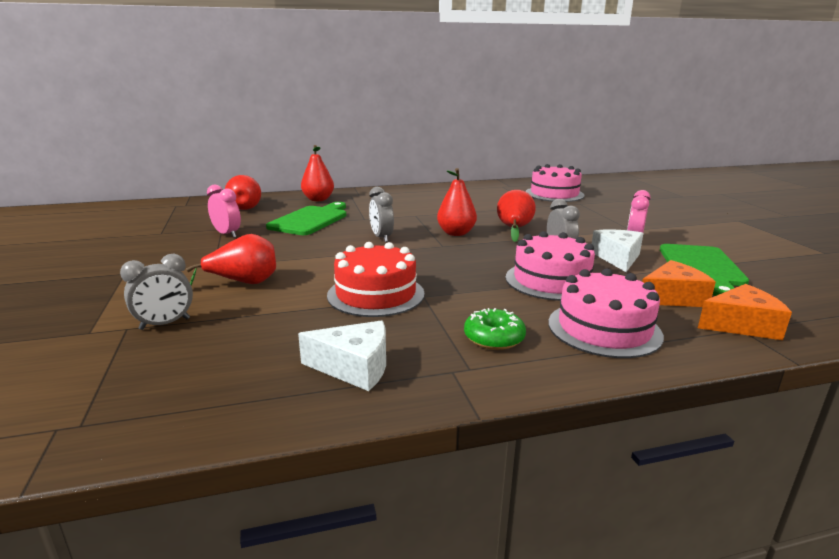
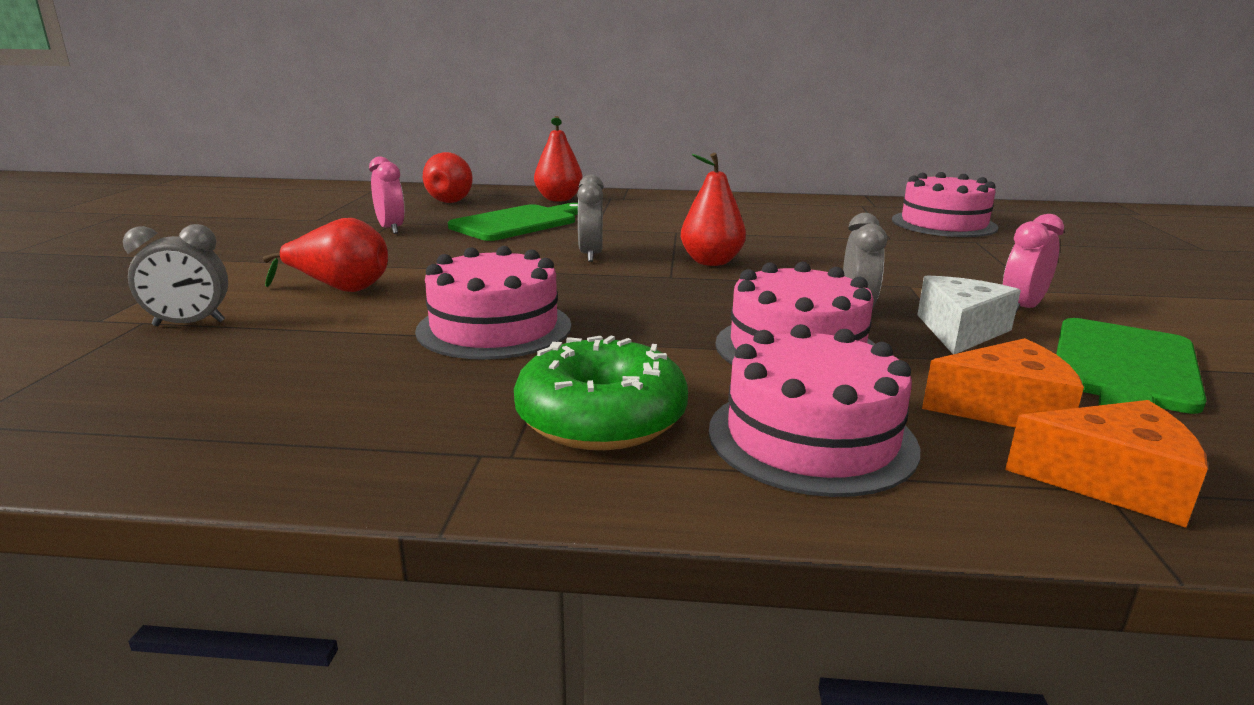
camera: 20 degrees right, 0 degrees up
white cheese [298,320,386,391] -> none
red cake [327,242,425,317] -> pink cake [415,246,571,360]
green donut [464,308,526,350] -> green donut [514,335,688,450], size x1.62
red pear [497,190,536,242] -> none

